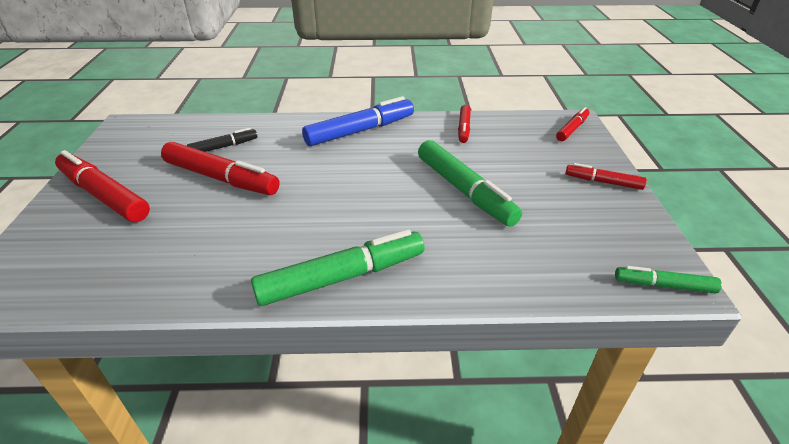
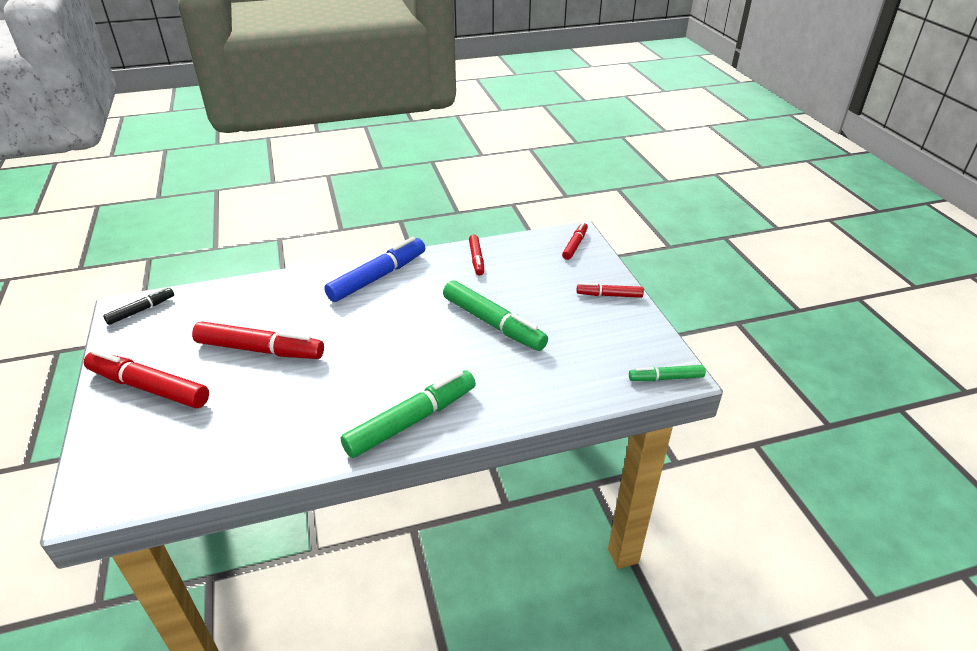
camera: 15 degrees left, 0 degrees up
black marker [187,128,257,152] -> black marker moved to [103,287,174,325]

